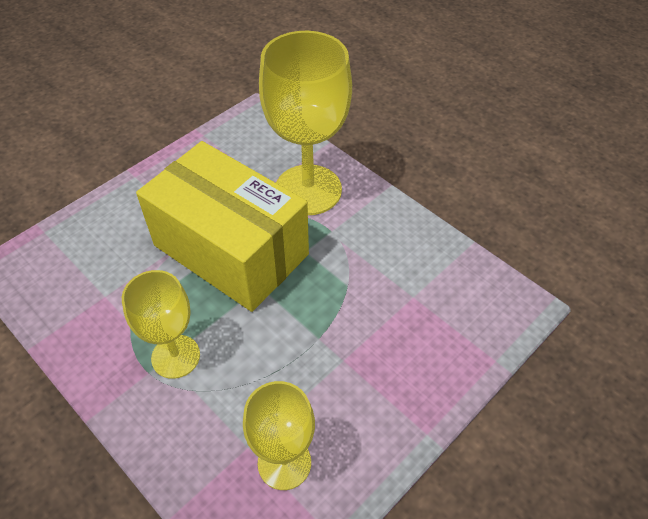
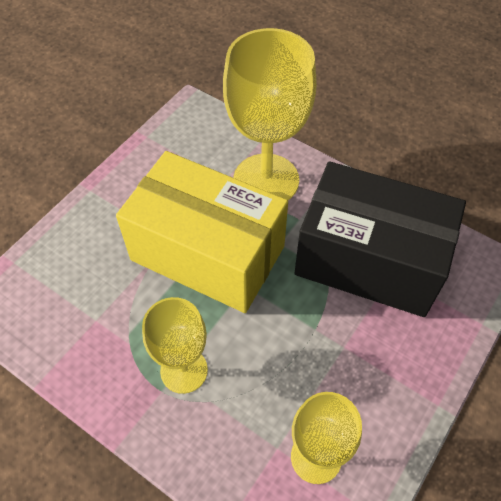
camera: 10 degrees left, 5 degrees up
none -> black box [294,161,466,317]

